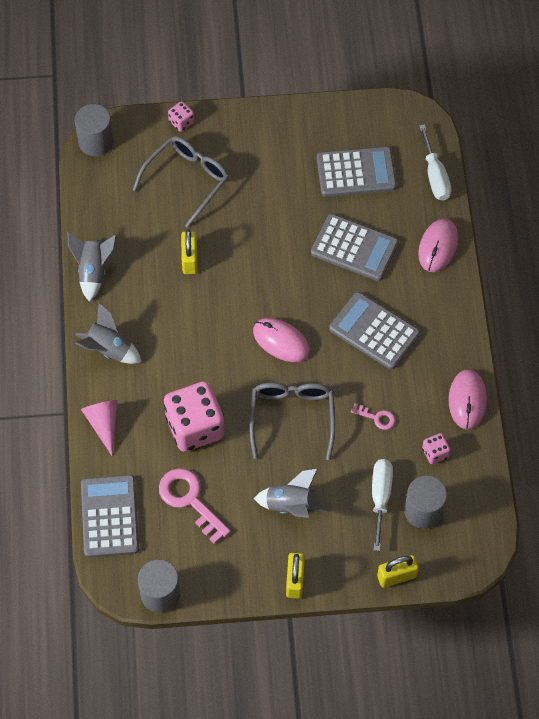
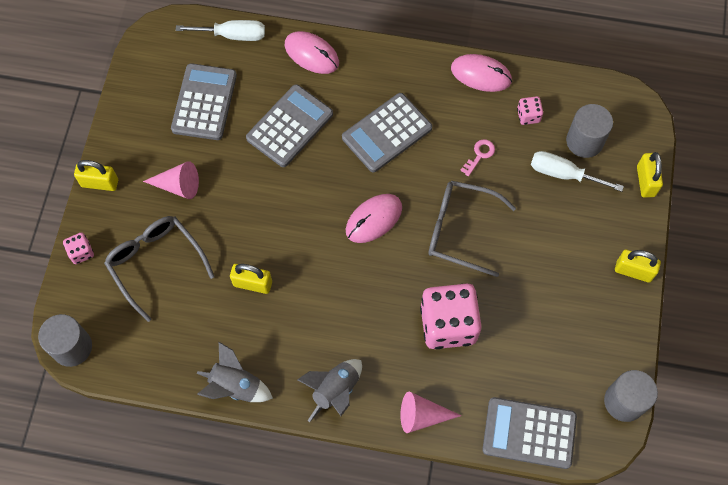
camera: 75 degrees left, 5 degrees up
pink key [159,468,231,544] -> none
grey rocket [254,469,330,518] -> none
none -> yellow padlock [74,160,118,191]
none -> pink cone [143,161,199,199]

